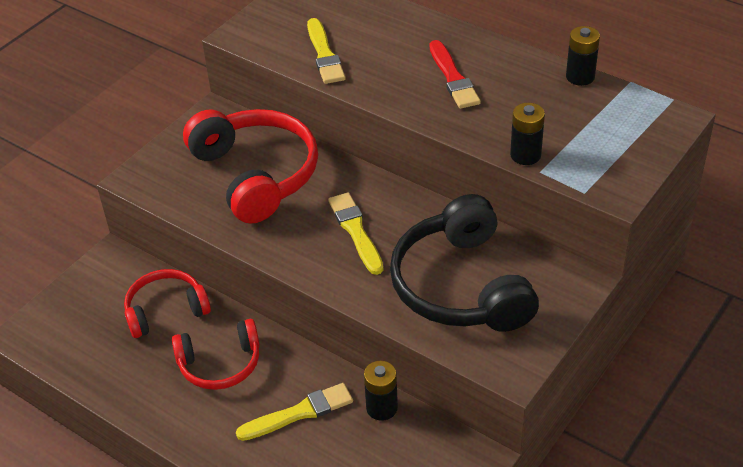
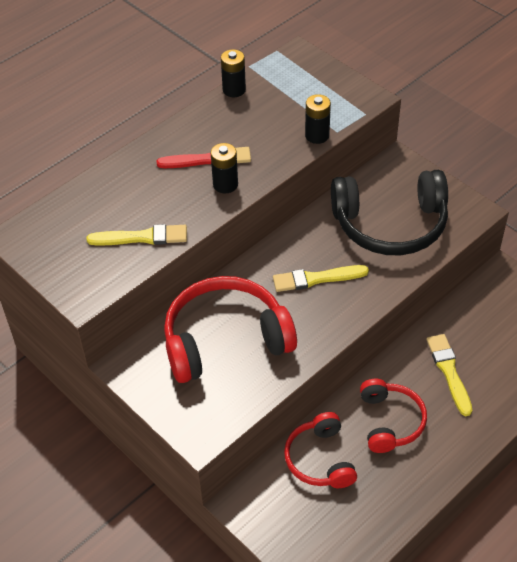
camera: 80 degrees left, 5 degrees up
black battery [364,361,398,421] -> black battery moved to [211,143,238,193]

